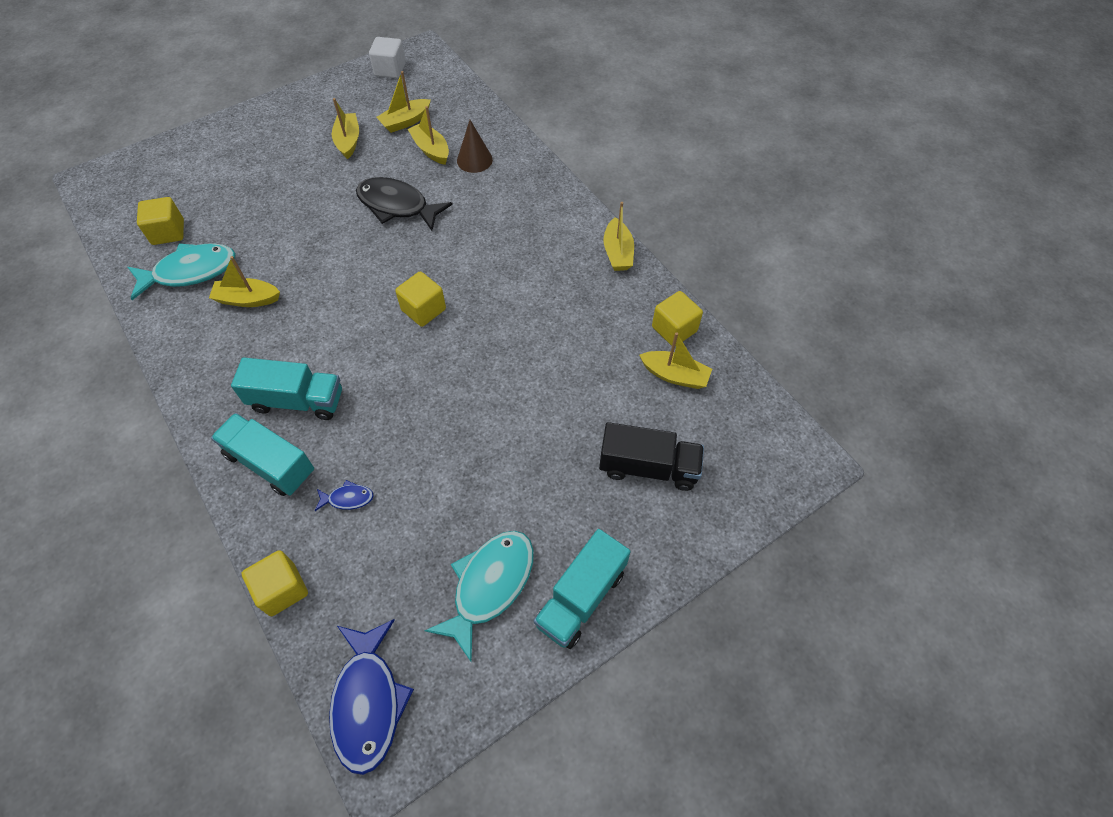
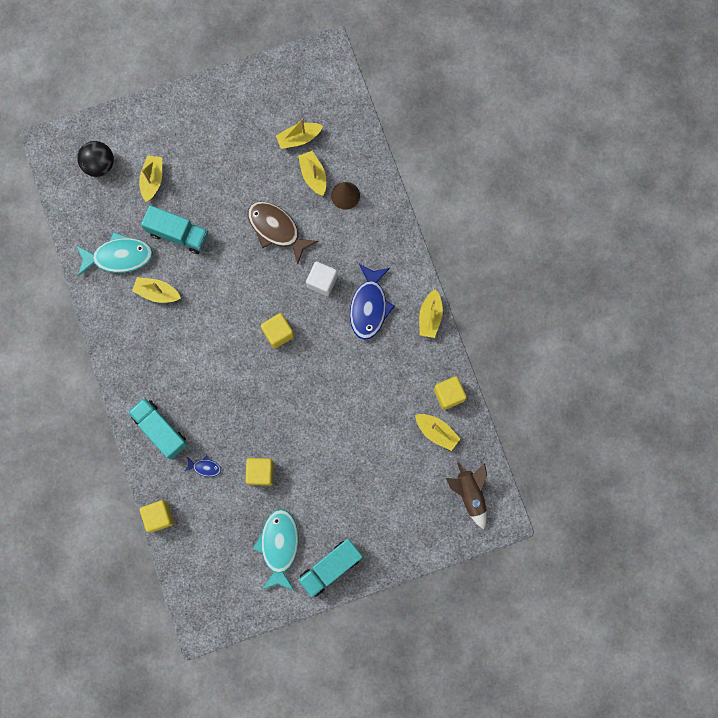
camera: 15 degrees right, 20 degrees up
yellow cube [137,197,184,245] -> yellow cube moved to [245,458,274,486]
turquoise truck [231,358,342,420] -> turquoise truck moved to [141,205,208,254]
blue fish [329,619,414,775] -> blue fish moved to [350,264,395,340]
yellow boat [332,98,359,159] -> yellow boat moved to [139,155,162,202]
black fish [356,177,453,231] -> brown fish [248,201,318,264]
white cube [369,37,406,78] -> white cube moved to [306,261,338,296]
turquoise fish [424,531,534,663] -> turquoise fish turned 45 degrees counterclockwise [253,509,299,591]
black truck [599,422,704,491] -> none
none -> black ball [77,141,114,177]
none -> brown rocket [446,462,487,529]

